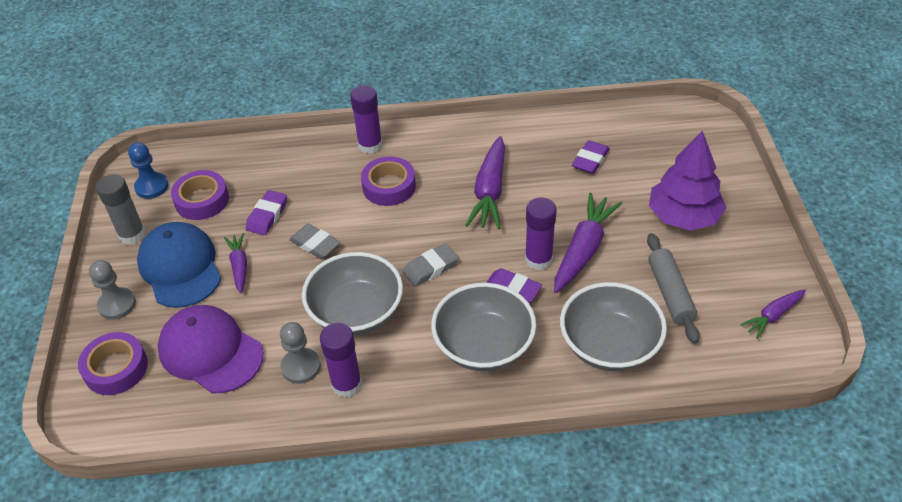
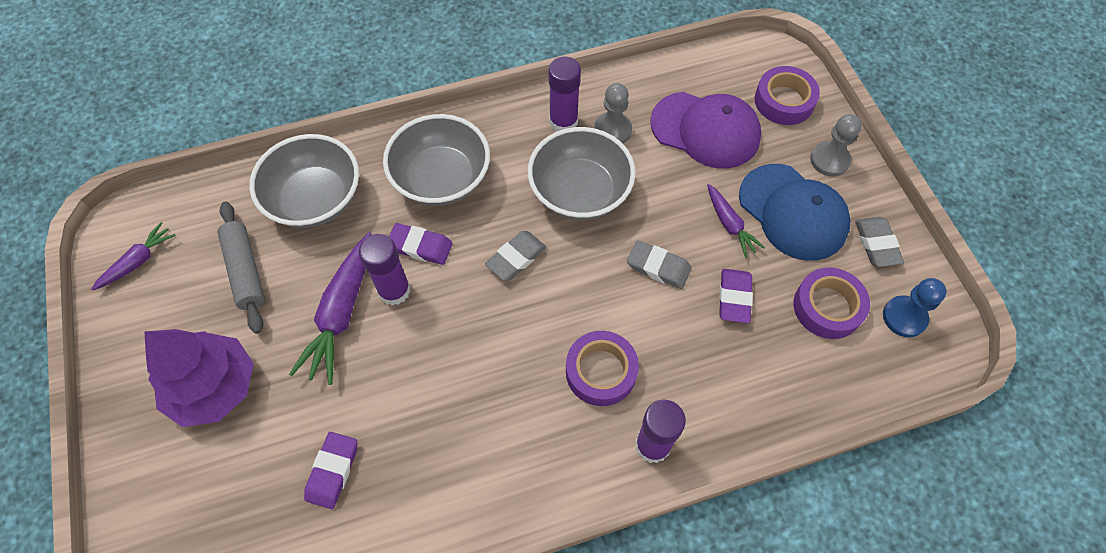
camera: 165 degrees right, 15 degrees up
grey glue stick [96,174,146,245] -> grey eraser [855,217,904,267]
purple carrot [465,136,505,229] -> none

